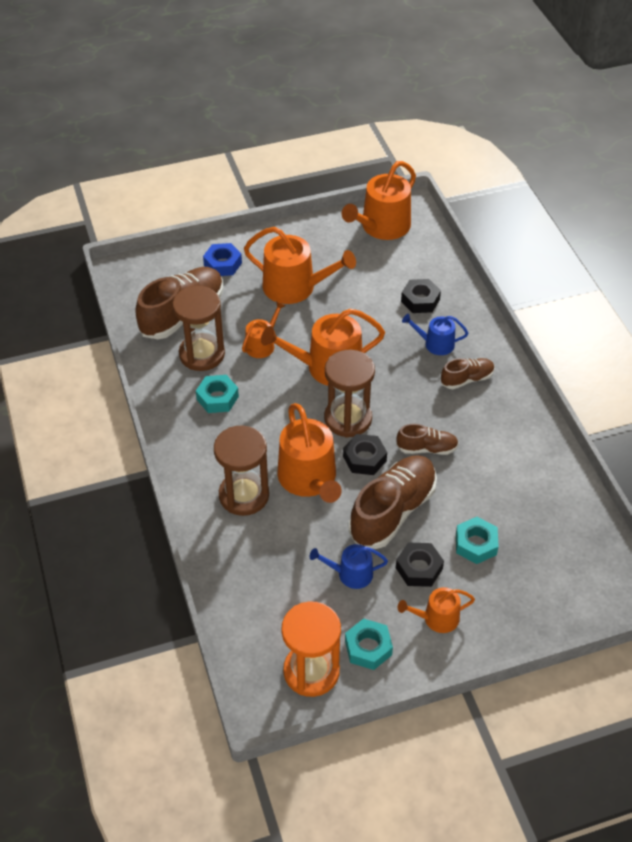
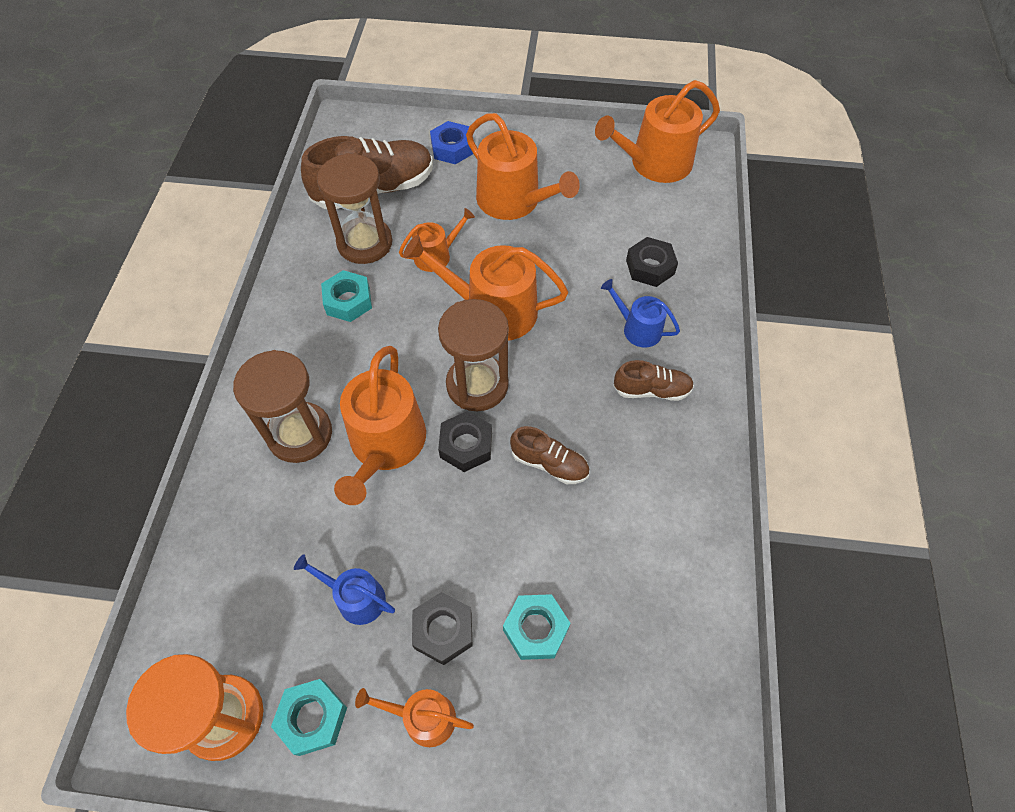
camera: 25 degrees right, 10 degrees up
brown shoe [349,455,437,549] -> none

